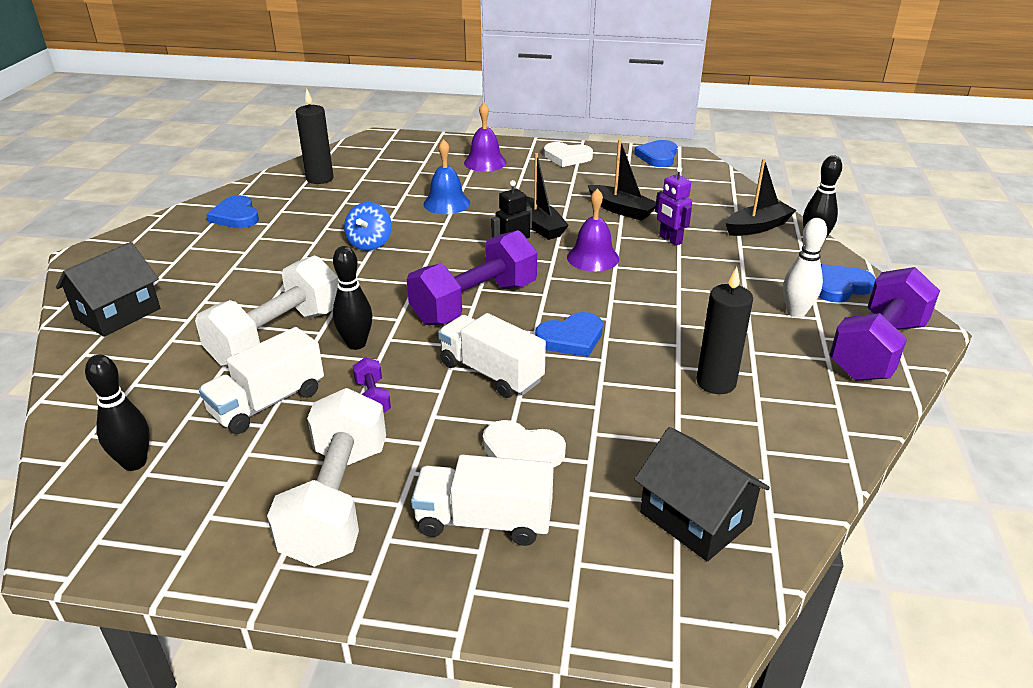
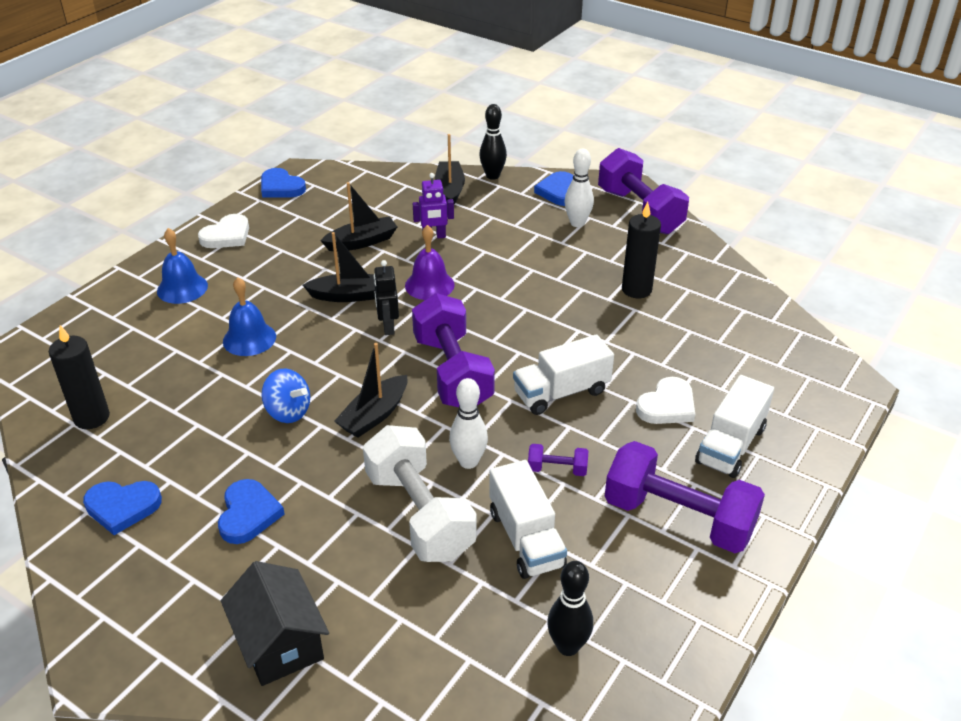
camera: 65 degrees left, 5 degrees up
white dumbbell [267,388,386,567] -> purple dumbbell [605,441,765,553]
black bowling pin [333,246,372,350] -> white bowling pin [449,378,488,469]
purple bell [464,103,507,172] -> blue bell [157,228,208,304]
blue heart [535,312,603,357] -> blue heart moved to [218,479,285,544]
black house [634,427,770,561] -> none
none -> black boat [334,343,408,438]

